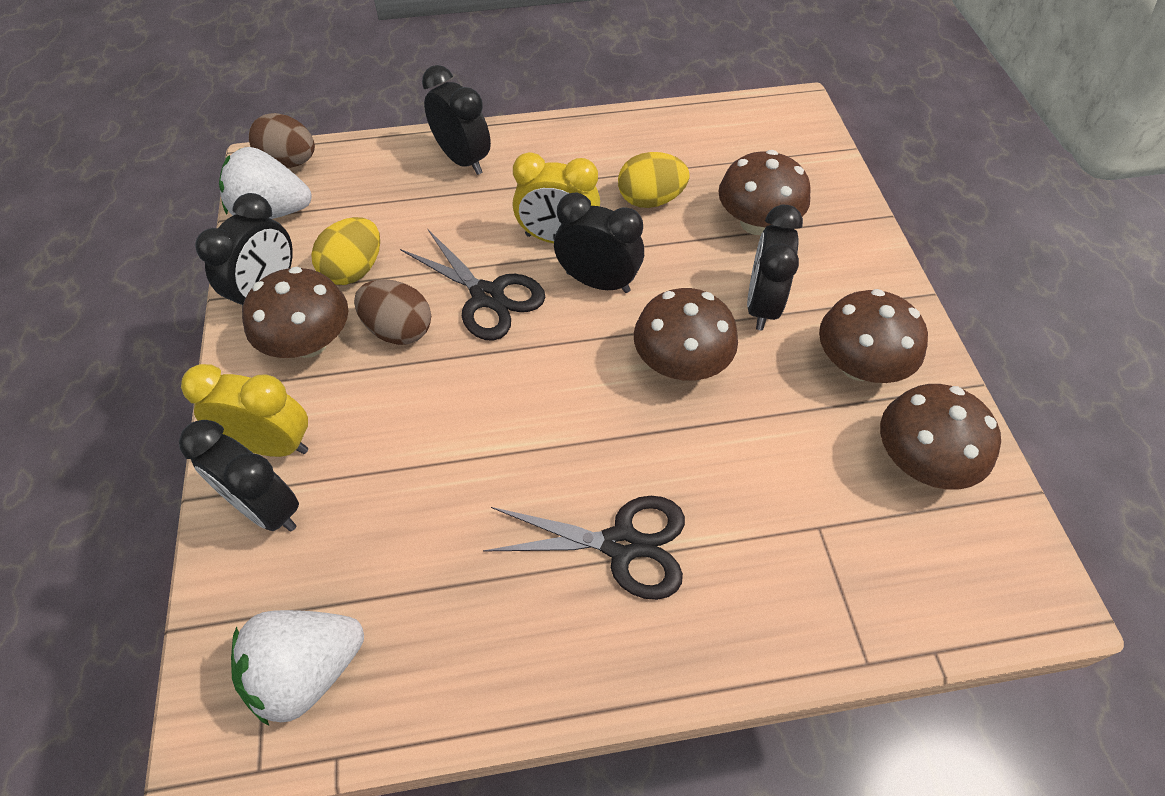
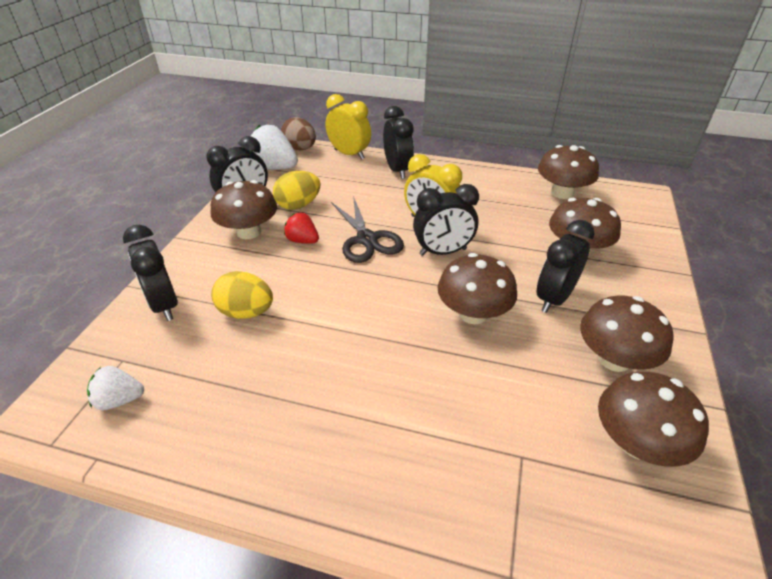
camera: 25 degrees right, 15 degrees down
yellow clock [181,364,308,457] -> yellow clock moved to [325,94,371,160]
white strawberry [231,610,364,726] -> white strawberry [87,366,144,410], size x0.58
brown egg [354,279,431,345] -> red strawberry [284,212,319,244]
black scissors [483,496,685,600] -> none
black clock [554,192,644,293] -> black clock turned 120 degrees clockwise [413,184,479,256]
yellow egg [618,152,689,208] -> yellow egg moved to [211,271,273,319]
none -> brown mushroom [538,145,599,199]

